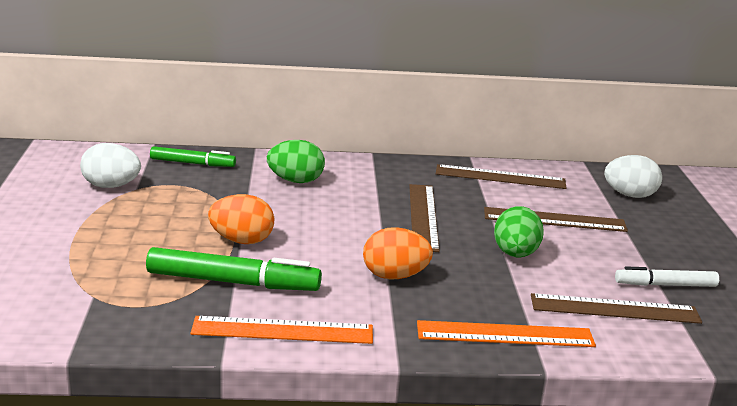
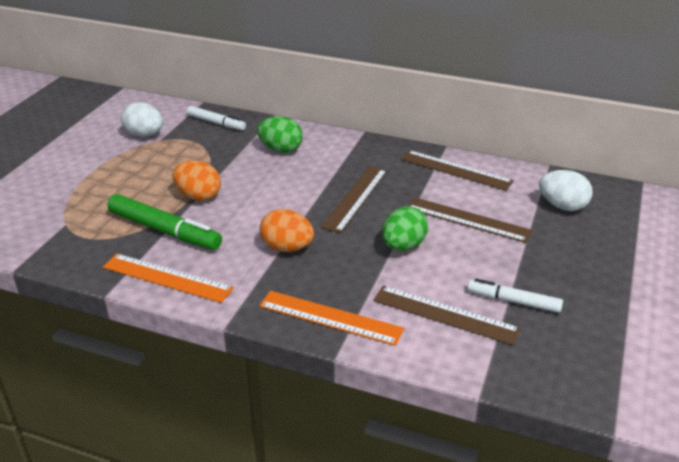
camera: 25 degrees right, 10 degrees up
green marker [150,146,236,167] -> white marker [187,106,246,130]

